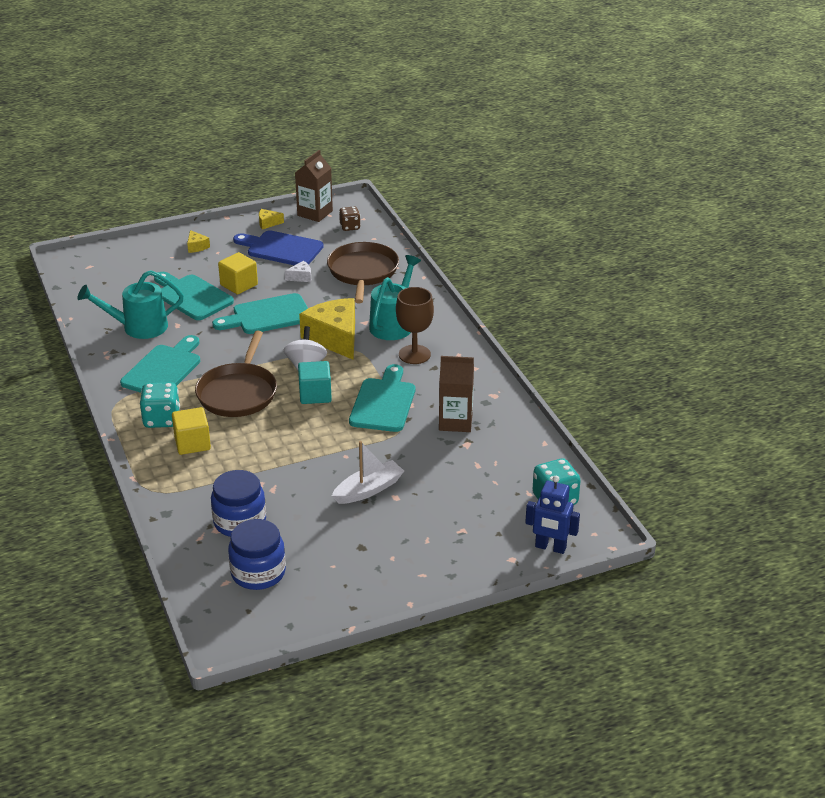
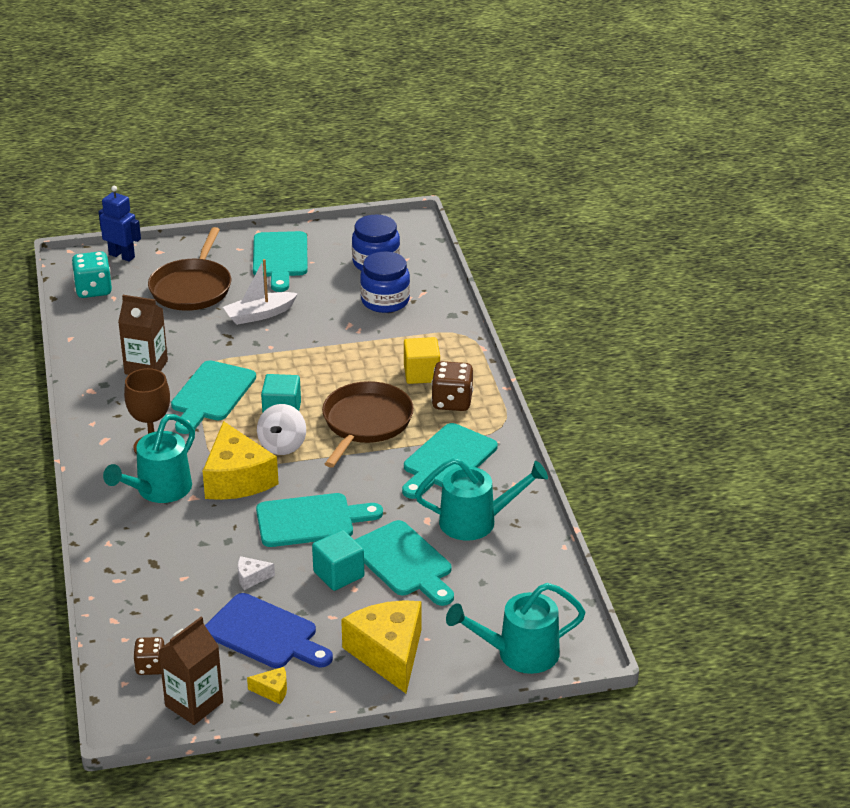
camera: 170 degrees left, 0 degrees up
turquoise dice [140,382,180,428] -> brown dice [431,361,473,411]
yellow cheese [187,230,210,253] -> yellow cheese [341,600,421,693], size x2.38
yellow cube [218,252,258,295] -> turquoise cube [312,530,364,591]
brown pan [327,242,399,303] -> brown pan moved to [148,227,231,311]
none -> turquoise cutting board [253,231,308,292]
none -> turquoise watering can [446,583,586,674]

